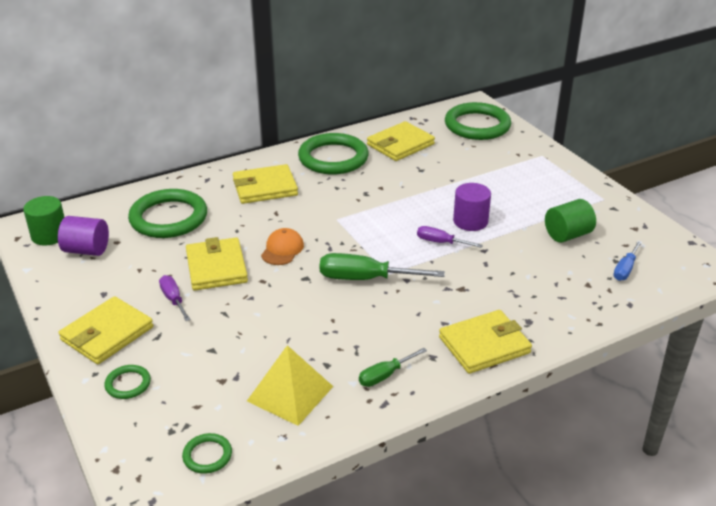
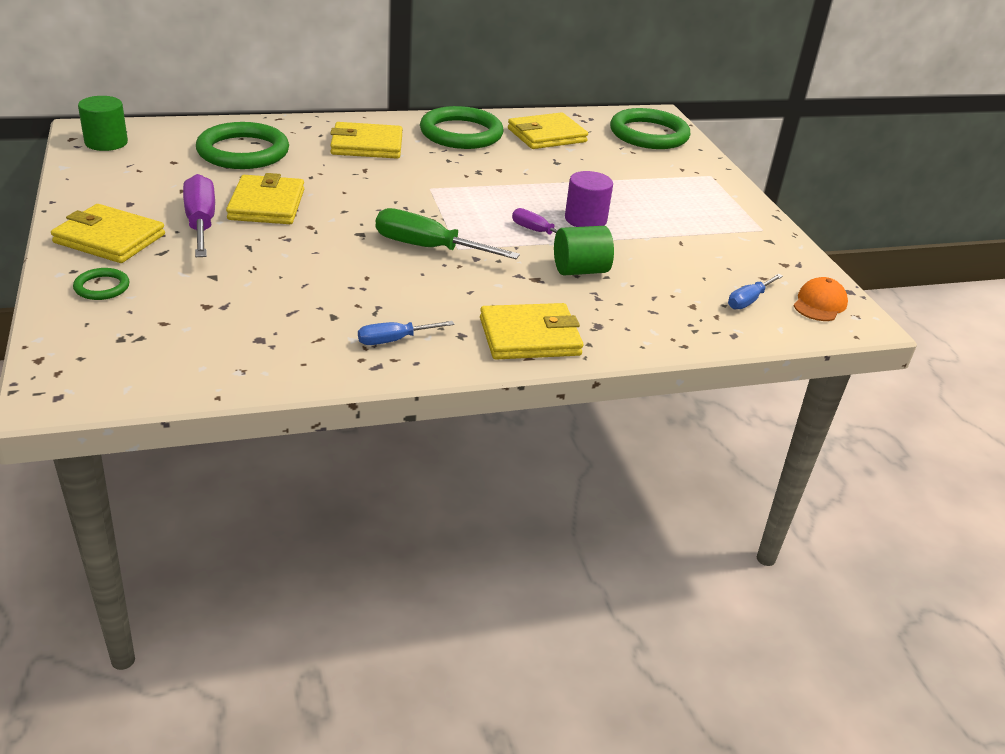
camera: 10 degrees right, 0 degrees up
purple cylinder [58,216,109,256] -> none
yellow wallet [59,296,153,364] -> yellow wallet turned 60 degrees clockwise [51,204,165,263]
purple screwdriver [159,275,190,321] -> purple screwdriver [183,174,215,257], size x1.75
green ring [182,433,232,474] -> none
yellow pyramid [247,345,333,426] -> none
orange cap [261,228,304,265] -> orange cap moved to [794,277,848,321]
green screwdriver [359,348,427,387] -> blue screwdriver [358,321,455,345]
green cylinder [545,199,596,243] -> green cylinder moved to [554,226,614,276]

